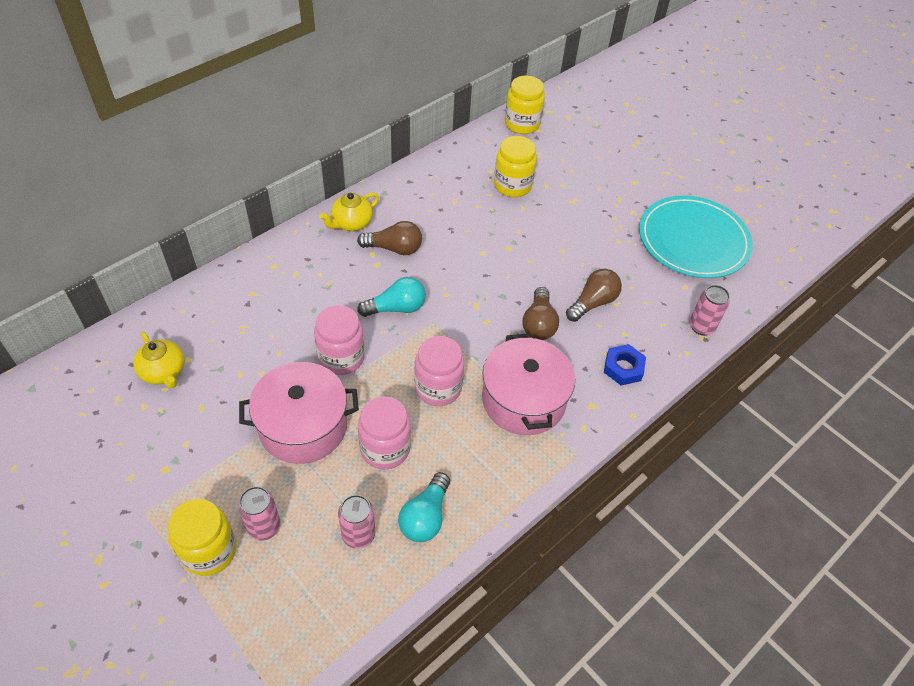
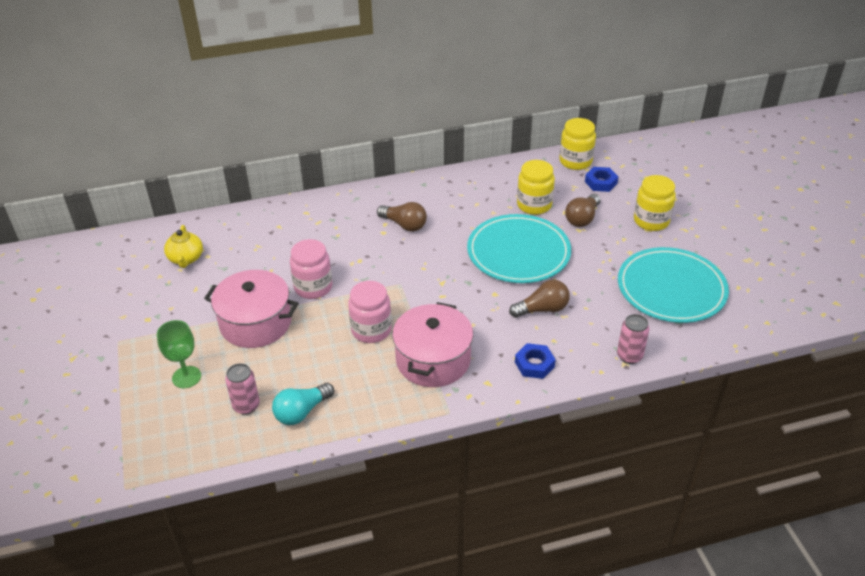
camera: 30 degrees right, 10 degrees down
yellow jar [168,499,237,576] -> yellow jar moved to [634,175,676,231]
pink can [238,486,281,541] -> green goblet [157,320,201,388]
yellow teapot [319,193,379,231] -> none
turquoise light bulb [357,277,426,317] -> none
pink jar [358,397,411,469] -> none
brown light bulb [522,287,559,340] -> brown light bulb moved to [565,194,601,227]
none -> turquoise plate [467,214,571,283]
none -> blue nut [585,167,618,192]

